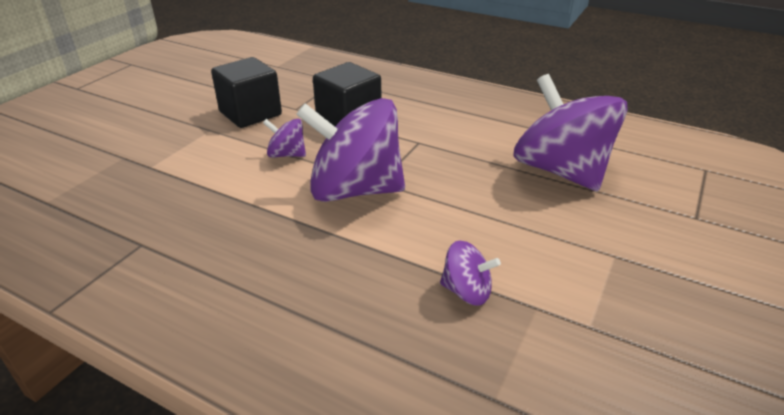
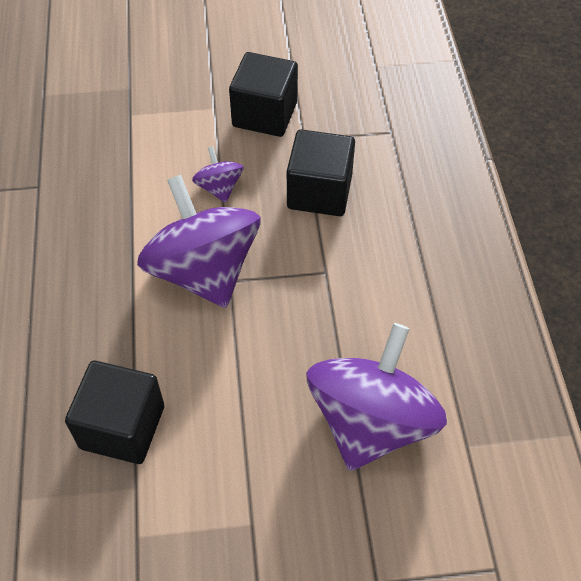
camera: 55 degrees right, 20 degrees up
purple spinning top [440,240,501,306] -> black cube [65,361,164,464]

